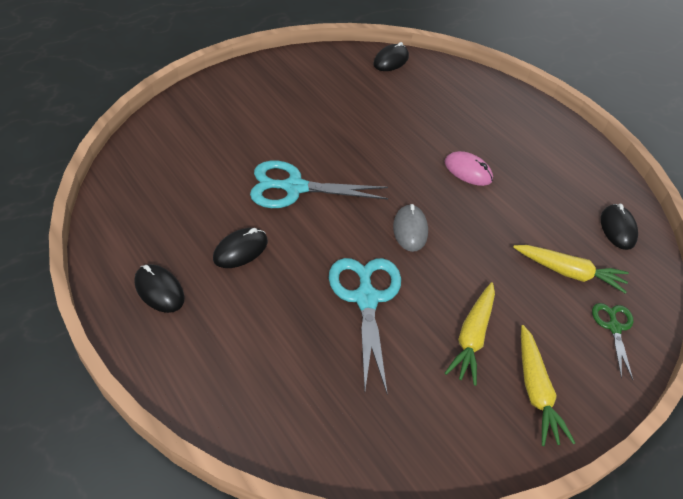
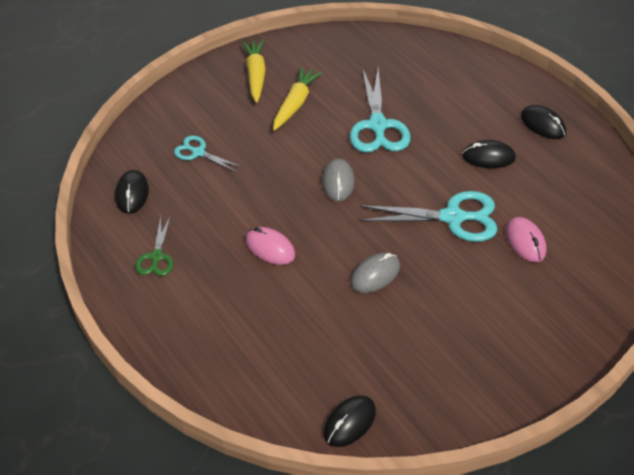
camera: 175 degrees left, 0 degrees up
black mouse [213,228,268,268] -> black mouse turned 45 degrees clockwise [462,140,516,168]
yellow carrot [513,245,629,294] -> turquoise scissors [174,135,242,173]
green scissors [592,303,633,380] -> green scissors moved to [135,215,173,276]
none -> grey mouse [350,253,400,293]
none -> pink mouse [506,217,546,262]

